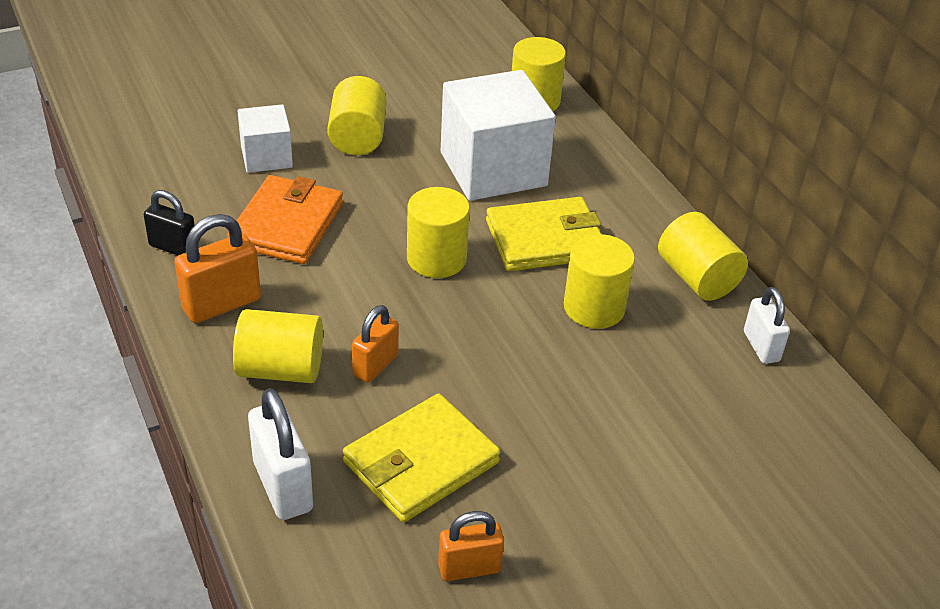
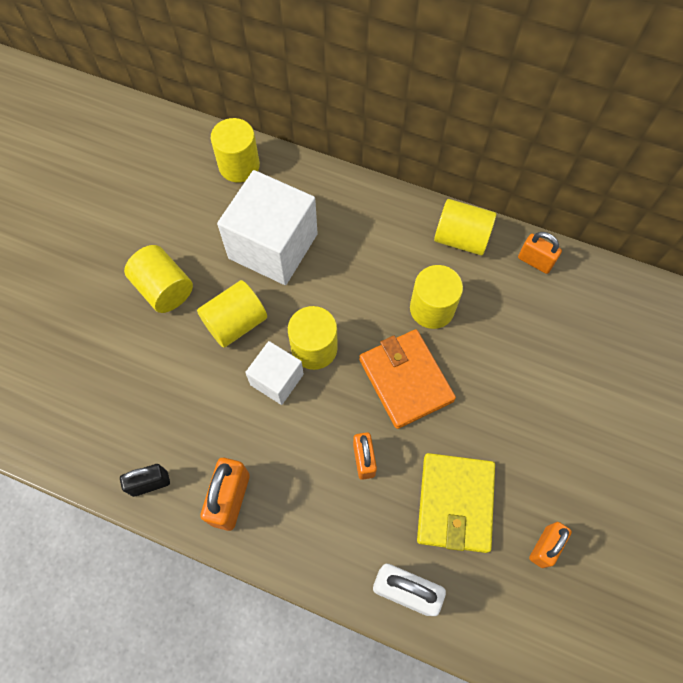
camera: 40 degrees left, 25 degrees up
orange wallet [227,175,343,264] -> orange wallet moved to [359,329,456,429]
yellow cylinder [233,309,323,383] -> yellow cylinder moved to [197,280,267,348]
white cube [238,104,293,173] -> white cube moved to [245,341,304,405]
yellow wallet [486,197,601,271] -> none
white padlock [744,287,790,364] -> orange padlock [518,232,562,274]

